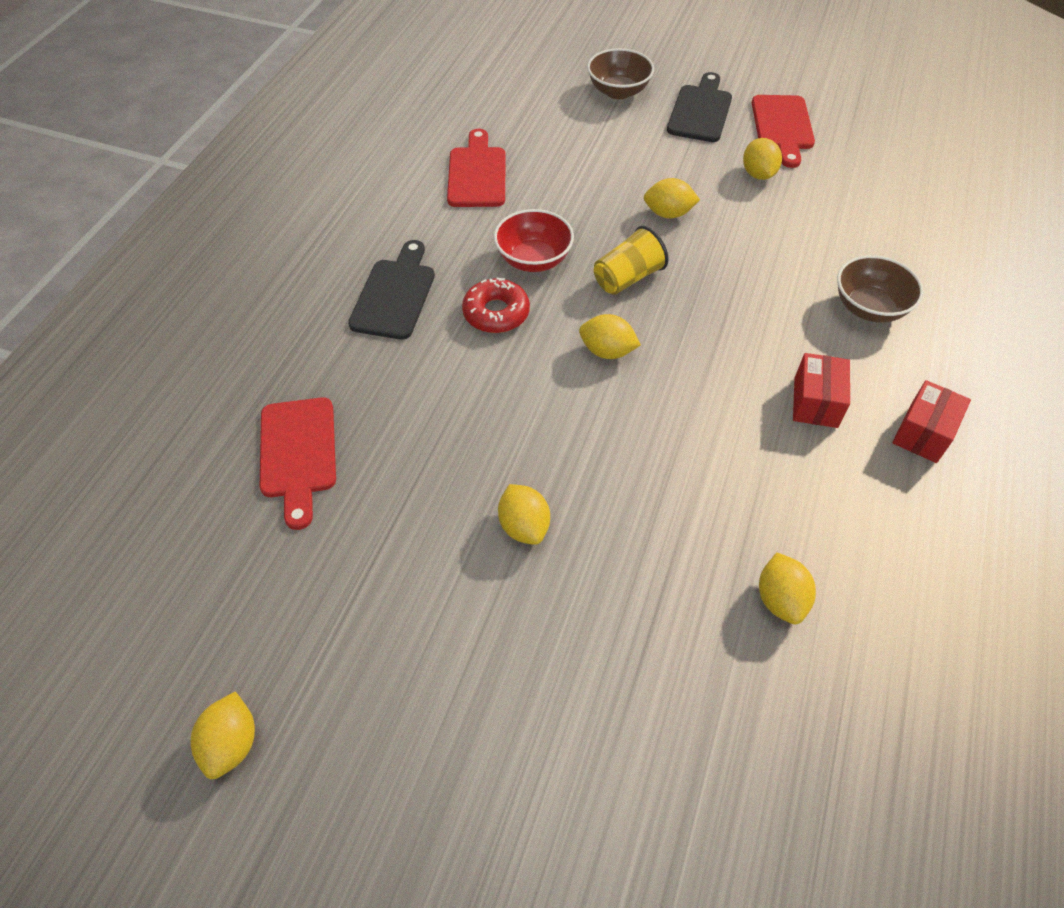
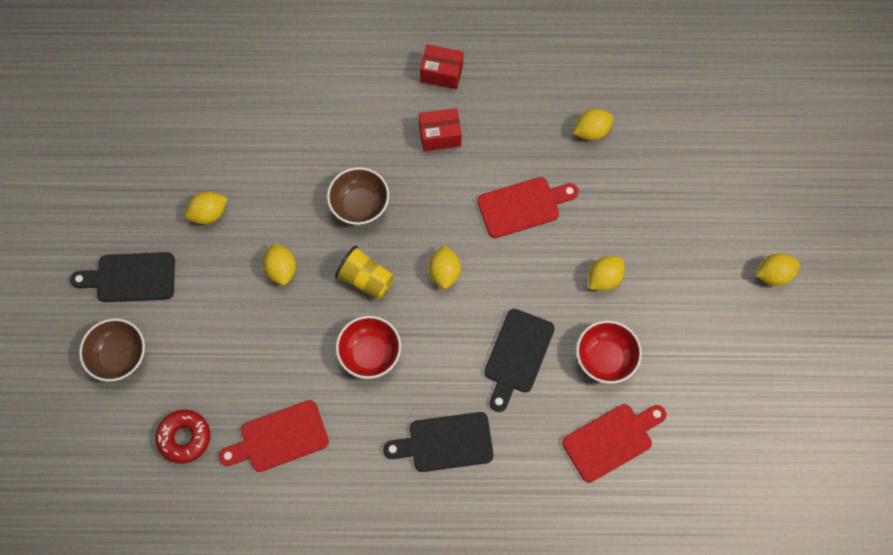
camera: 110 degrees left, 15 degrees up
yellow lemon [191,691,255,779] -> yellow lemon moved to [756,253,800,286]
red donut [462,278,530,333] -> red donut moved to [156,409,210,464]
red cutting board [752,95,815,168] -> red cutting board moved to [477,177,579,238]
brown bowl [837,255,924,323] -> brown bowl moved to [327,167,389,225]
none -> black cutting board [484,309,555,412]
none -> red bowl [576,321,642,384]

